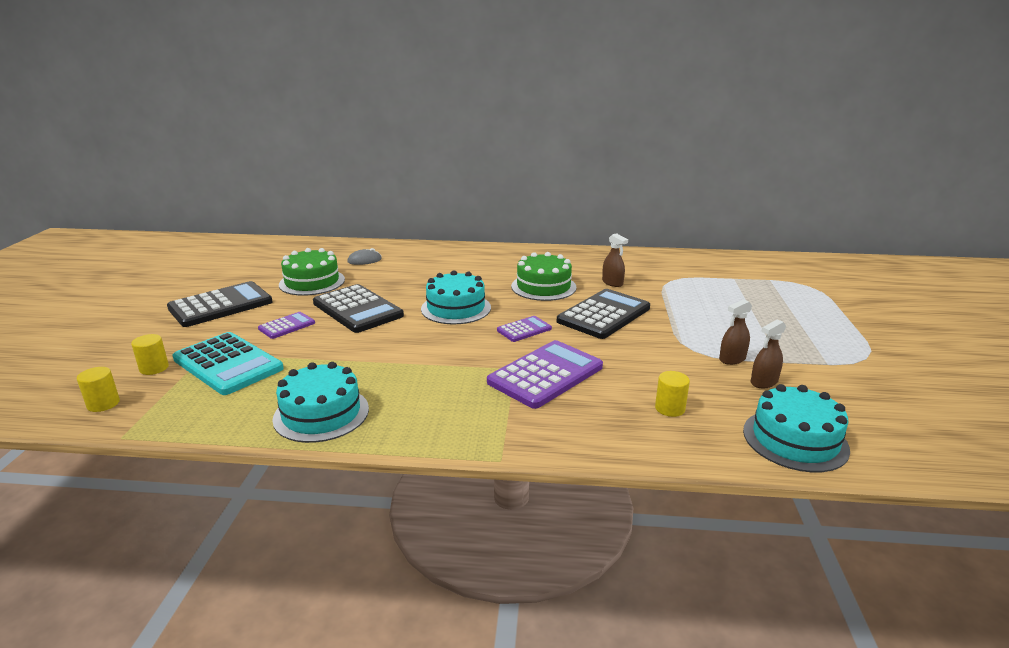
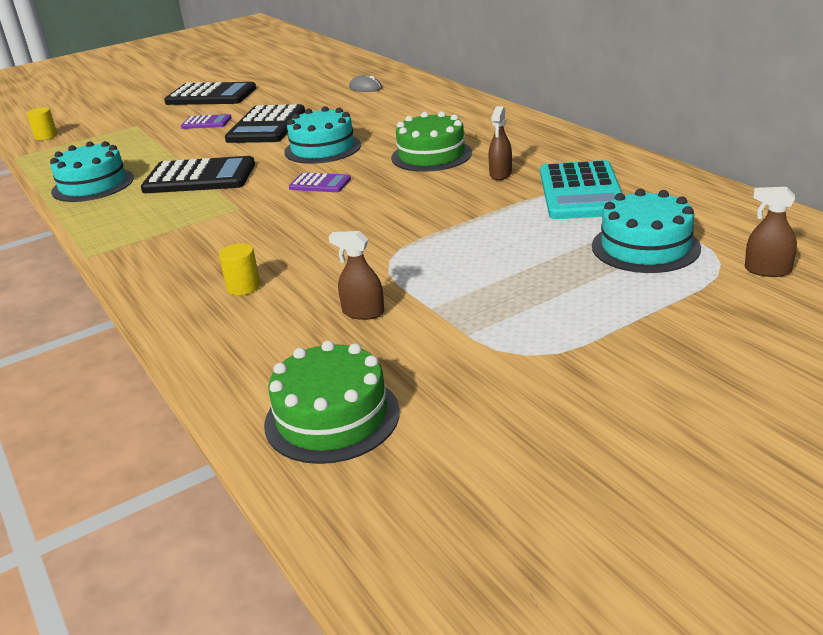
camera: 55 degrees right, 5 degrees up
yellow cylinder [131,334,169,375] -> none
turquoise calculator [172,332,284,395] -> turquoise calculator moved to [540,160,623,219]
green cake [279,248,345,296] -> green cake moved to [264,341,400,464]
purple calculator [487,340,603,409] -> none
black calculator [557,289,650,339] -> black calculator moved to [141,156,255,193]
brown spray bottle [719,299,752,365] -> brown spray bottle moved to [745,187,797,277]
turquoise cake [743,384,850,472] -> turquoise cake moved to [592,189,701,273]

